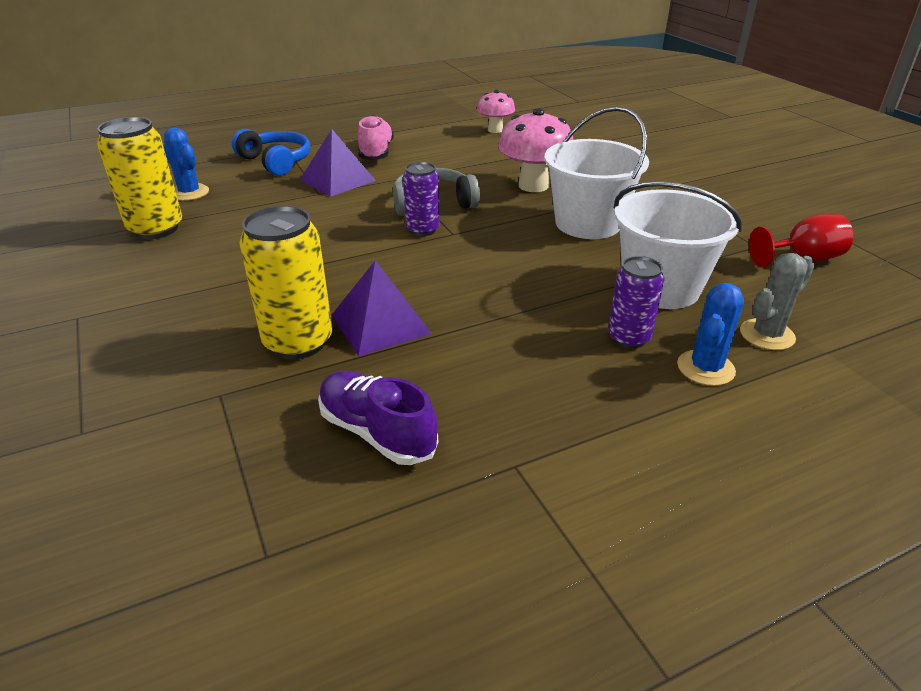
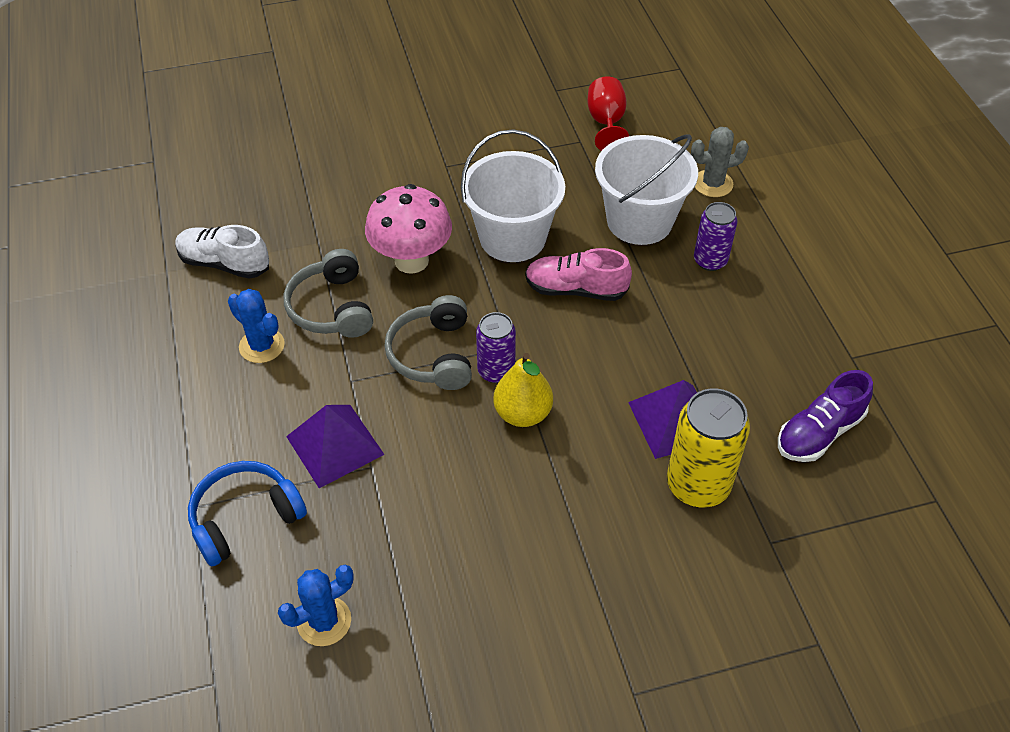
camera: 80 degrees left, 15 degrees up
yellow can [97,117,182,239] -> none
pink shoe [358,115,394,160] -> pink shoe moved to [525,248,632,301]
pink mushroom [477,90,515,133] -> white shoe [175,225,269,279]
blue cactus [677,283,744,386] -> blue cactus moved to [228,289,285,363]
grey cactus [740,253,815,350] -> grey cactus turned 75 degrees counterclockwise [691,127,749,197]
none -> grey headphones [284,249,373,338]
none -> yellow pear [493,353,553,427]

